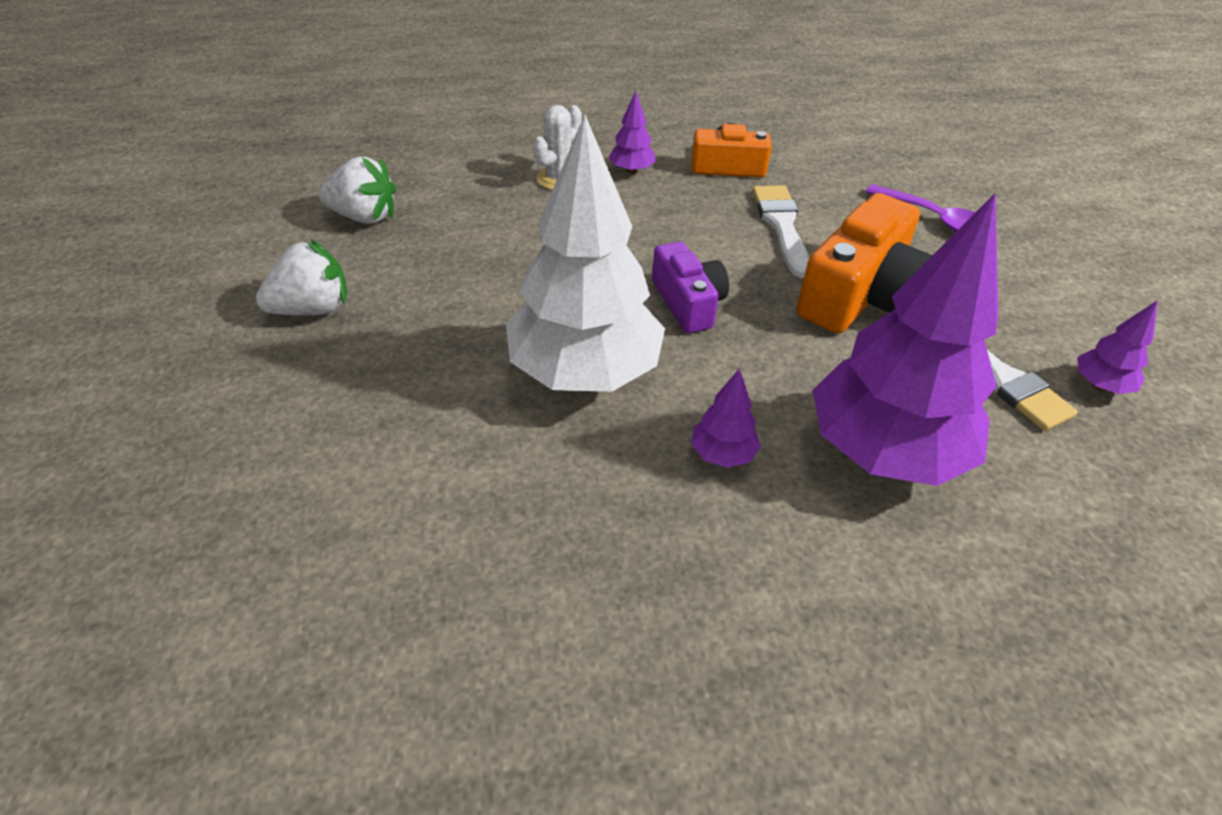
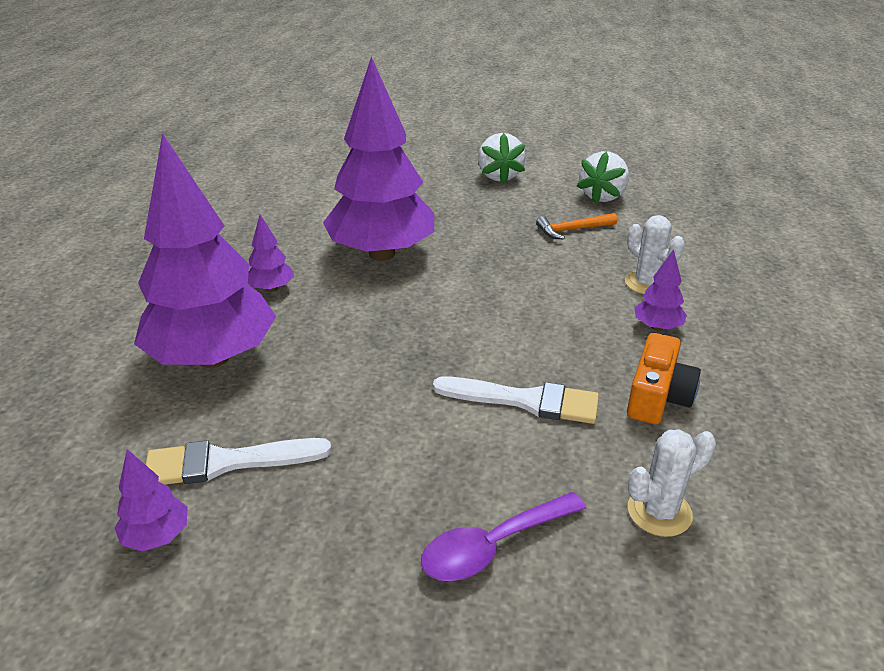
camera: 110 degrees right, 10 degrees down
white tree [506,115,665,392] -> purple tree [323,57,434,261]
purple camera [652,241,729,333] -> none
orange camera [796,193,933,333] -> none
none -> orange hammer [536,213,617,240]
none -> white cactus [628,430,716,537]

